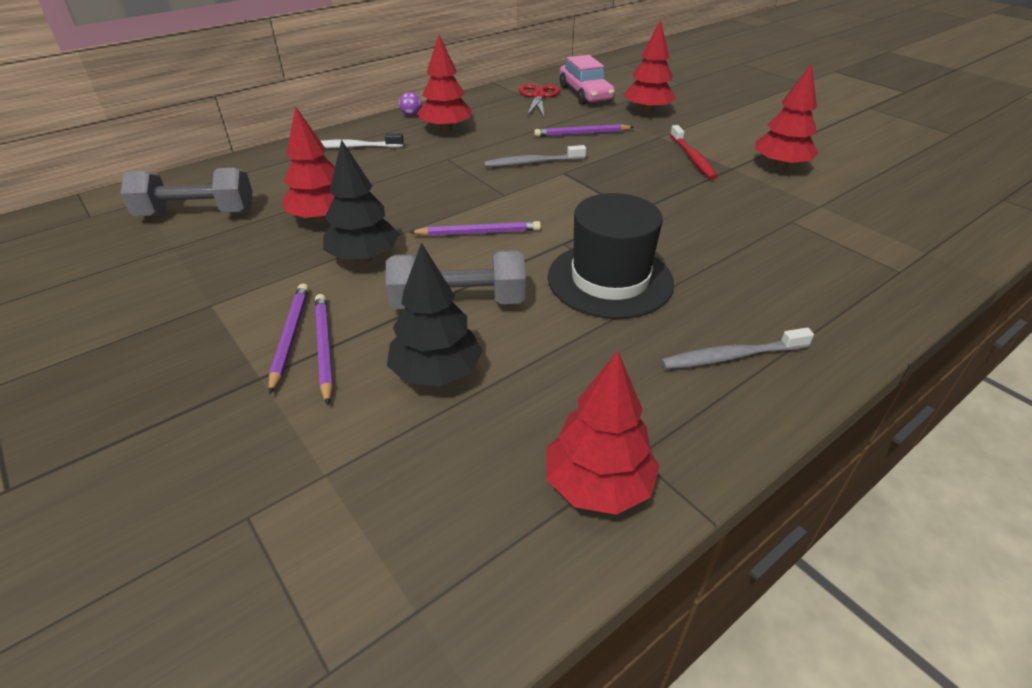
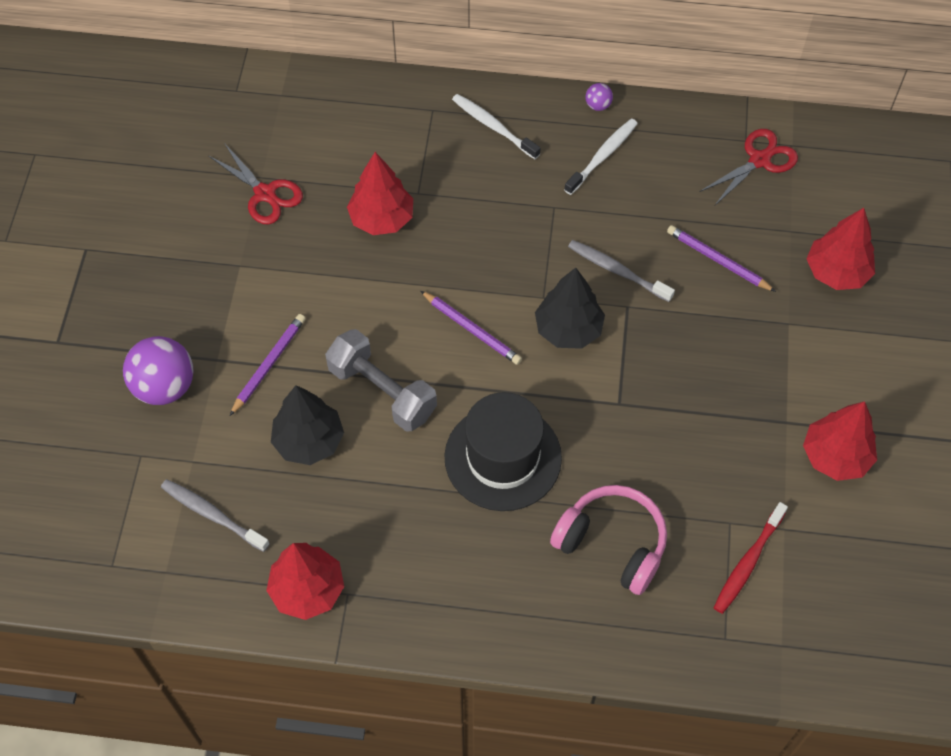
camera: 45 degrees right, 20 degrees up
grey dumbbell [121,168,252,216] -> none
purple pencil [269,284,309,395] -> none
black tree [323,140,399,262] -> black tree moved to [535,268,605,349]
red tree [417,35,472,132] -> white toothbrush [564,119,638,195]
pink car [560,55,615,105] -> none
grey toothbrush [661,328,814,369] -> grey toothbrush moved to [161,479,270,552]
red toothbrush [670,125,718,180] -> red toothbrush moved to [714,502,788,614]
none -> purple ball [123,336,193,405]
none -> red scissors [208,143,303,225]
none -> pink headphones [550,485,667,595]

